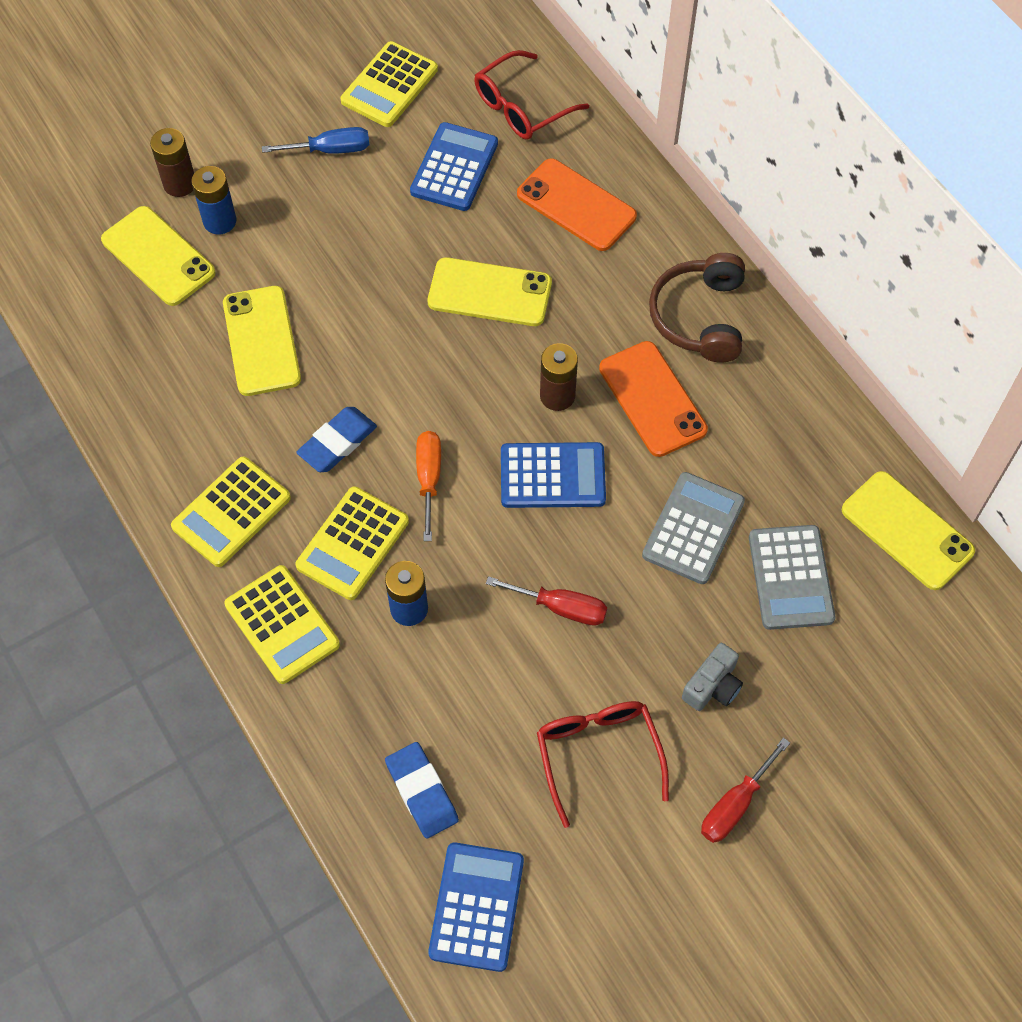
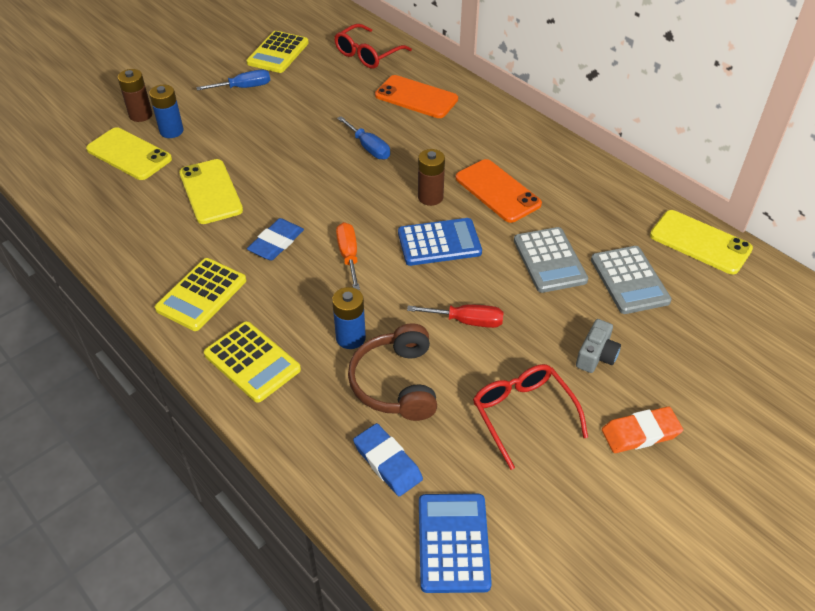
camera: 10 degrees left, 15 degrees down
yellow calculator [295,486,409,600] -> none
blue calculator [410,122,498,211] -> none
yellow phone [428,257,552,326] -> blue screwdriver [337,116,390,160]
grey calculator [642,472,745,584] -> grey calculator turned 150 degrees clockwise [514,227,588,293]
brown headphones [649,253,745,363] -> brown headphones moved to [348,323,437,421]
red screwdriver [701,737,790,843] -> orange eraser [602,407,683,453]

